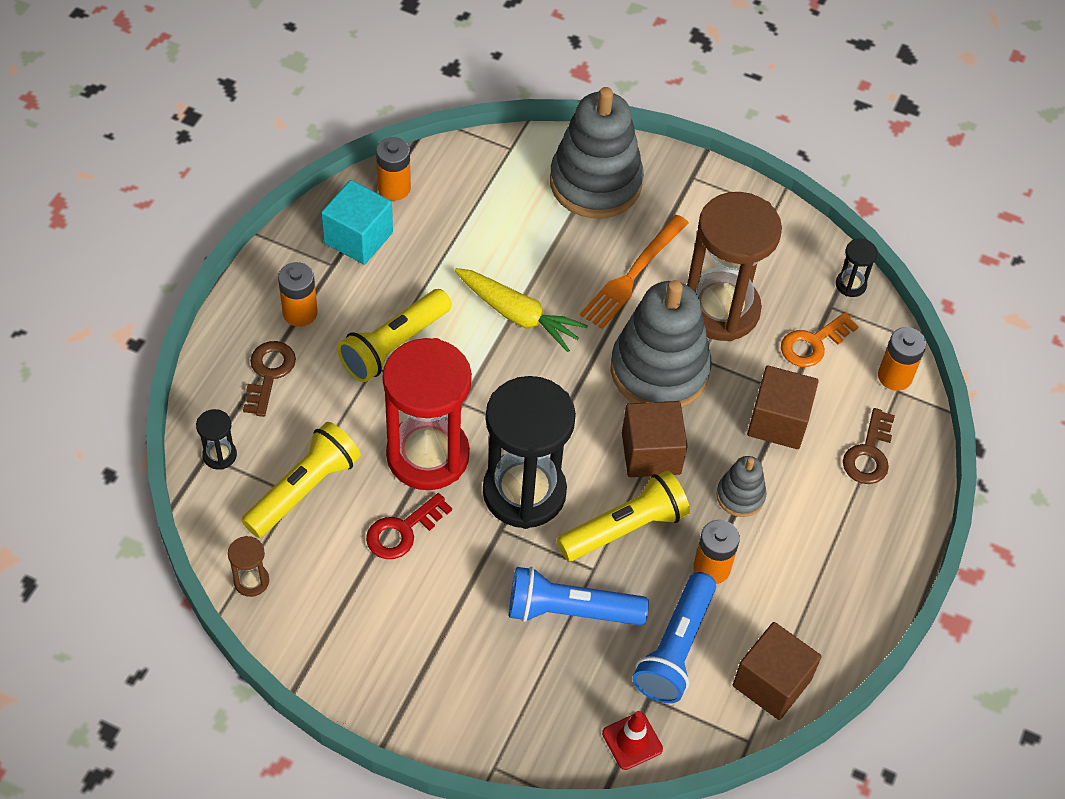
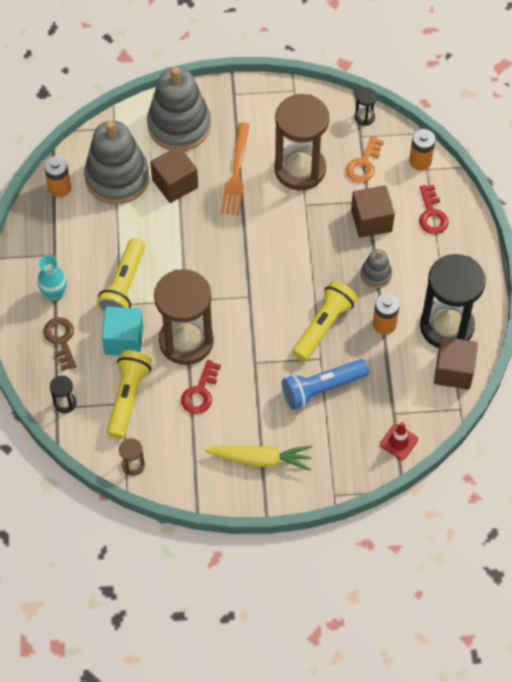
camera: 25 degrees left, 5 degrees up
orange battery [278,262,318,327] -> turquoise vase [37,255,67,301]
turquoise cube [321,180,393,265] -> turquoise cube moved to [102,307,143,355]
red hourglass [382,338,472,490] -> brown hourglass [154,269,214,365]
yellow carrot [454,268,588,352] -> yellow carrot moved to [205,446,312,471]
black hourglass [483,376,576,529] -> black hourglass moved to [420,254,486,348]
grey stacking toy [610,280,712,408] -> grey stacking toy moved to [84,121,150,205]
brown cube [622,401,688,477] -> brown cube moved to [150,146,198,203]
blue flashlight [632,572,716,703] -> none
brown key [843,408,895,484] -> red key [419,185,448,234]

